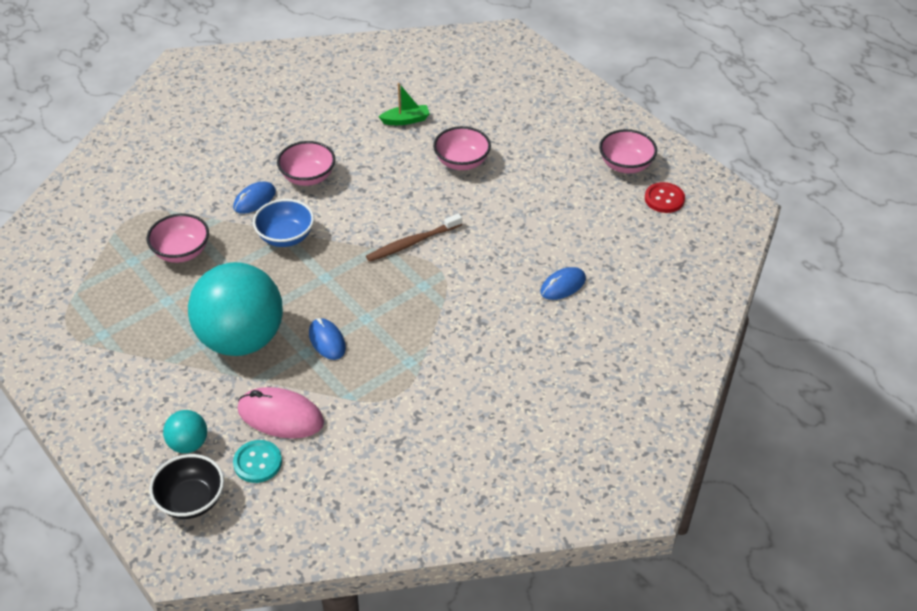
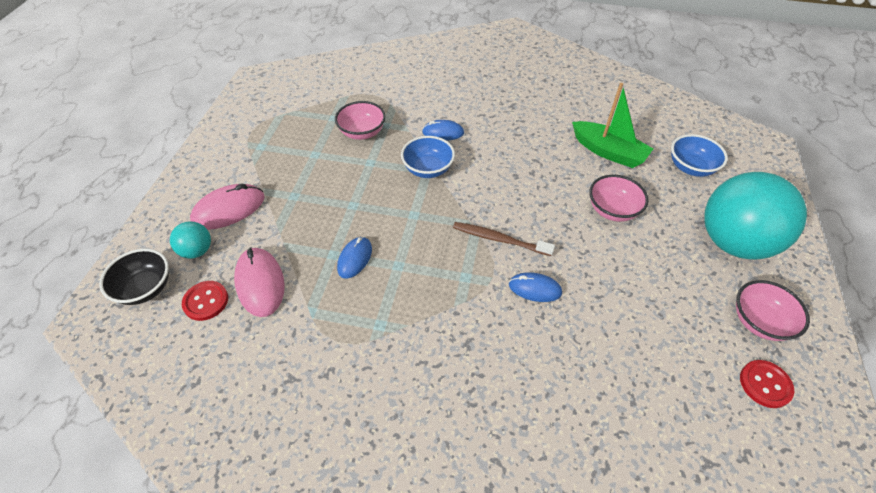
camera: 50 degrees right, 5 degrees up
turquoise ball [188,262,283,356] -> turquoise ball moved to [704,172,807,260]
turquoise button [233,440,282,483] -> red button [182,281,228,321]
pink bowl [277,141,335,186] -> none
green boat [379,83,430,125] -> green boat [572,83,653,168], size x1.74
blue mouse [540,267,586,300] -> blue mouse moved to [509,272,562,302]
none -> pink mouse [190,184,265,230]
none -> blue bowl [671,134,728,177]

